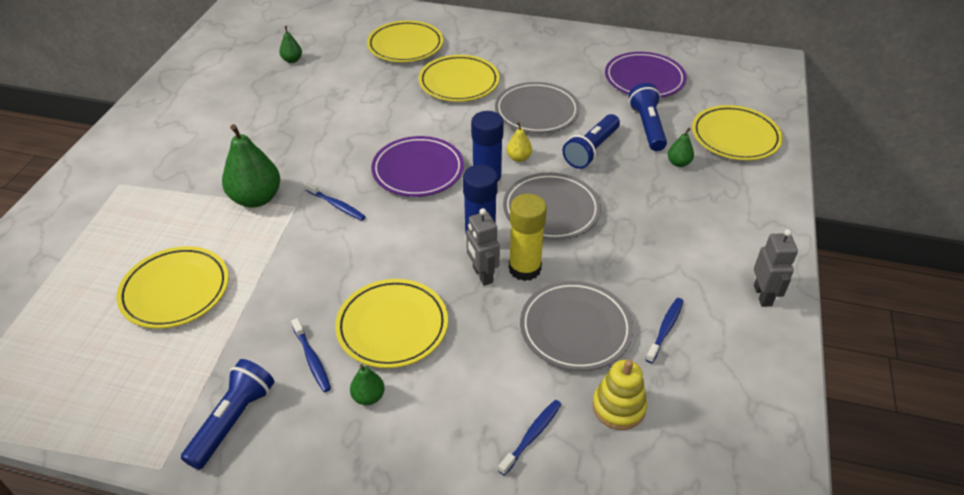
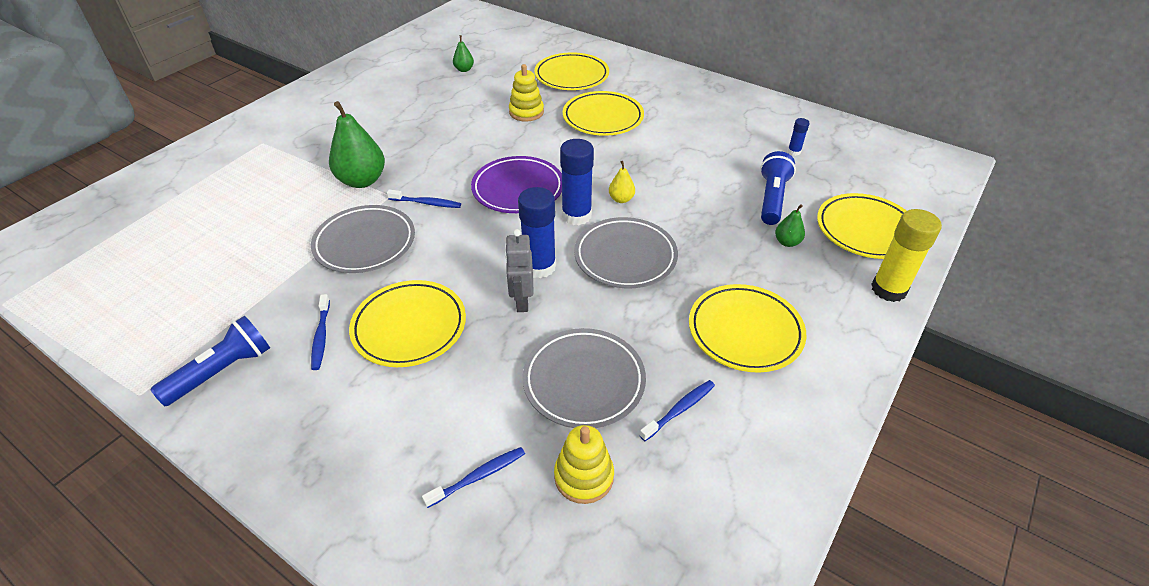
camera: 20 degrees right, 0 degrees up
yellow plate [116,246,229,329] -> yellow plate moved to [689,284,806,373]
blue toothbrush [305,182,366,221] -> blue toothbrush turned 45 degrees counterclockwise [387,189,461,208]
green pear [350,364,385,405] -> none
grey plate [495,82,580,133] -> grey plate moved to [311,205,415,273]
yellow glue stick [509,194,547,281] -> yellow glue stick moved to [871,209,942,302]
blue flashlight [562,114,620,169] -> none
purple plate [605,52,687,98] -> blue glue stick [788,118,810,156]
grey robot [754,229,798,307] -> none
none -> yellow stacking toy [509,64,544,121]

